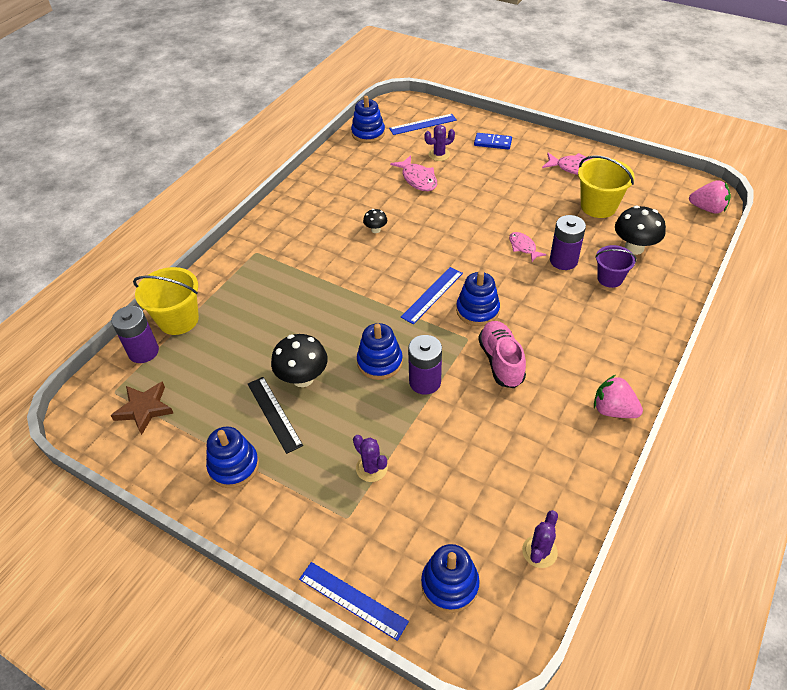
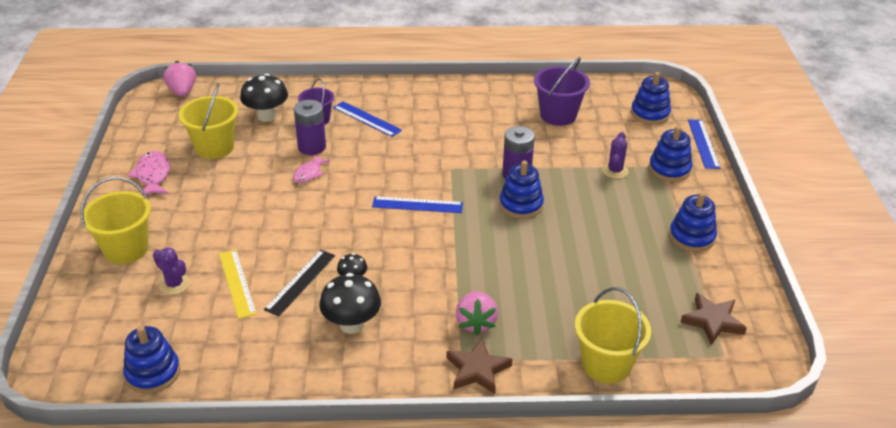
camera: 125 degrees left, 10 degrees down
purple battery [111,306,159,363] -> none
black ruler [248,377,303,454] -> black ruler moved to [264,250,335,316]
black mushroom [271,334,328,387] -> black mushroom moved to [319,273,381,334]
blue ruler [389,114,457,135] -> blue ruler moved to [333,101,402,137]
pink fish [390,155,437,191] -> yellow ruler [219,249,257,319]
blue stacking toy [456,271,500,326] -> blue stacking toy moved to [649,126,692,182]
blue domino [474,133,512,150] -> yellow bucket [81,177,151,264]
pink shoe [478,321,526,388] -> none
purple cactus [522,510,558,568] -> none
pink strawberry [594,375,643,418] -> pink strawberry moved to [456,291,498,335]
none -> brown star [446,338,512,394]
none -> purple bucket [534,57,590,126]

